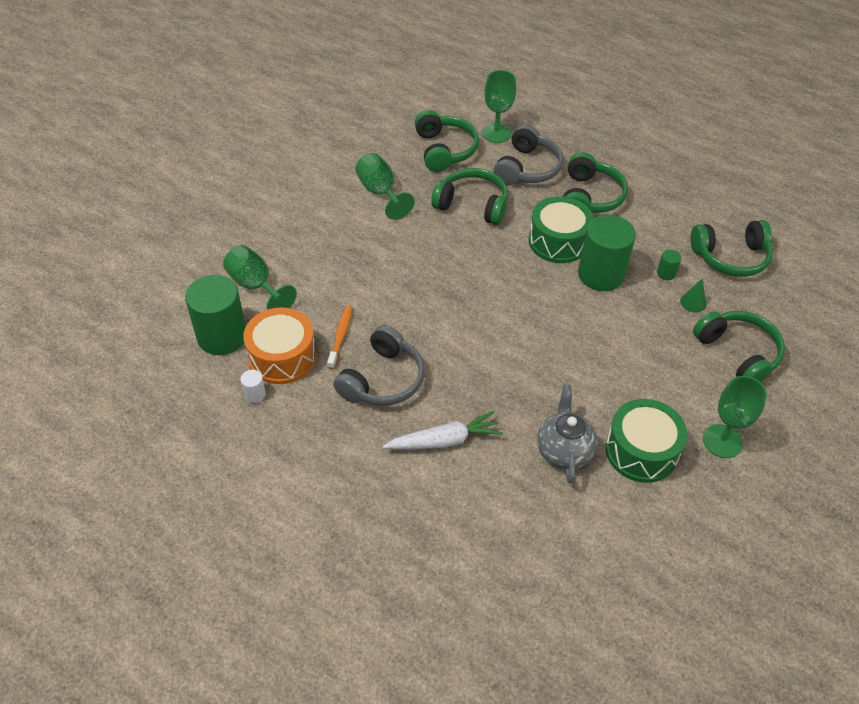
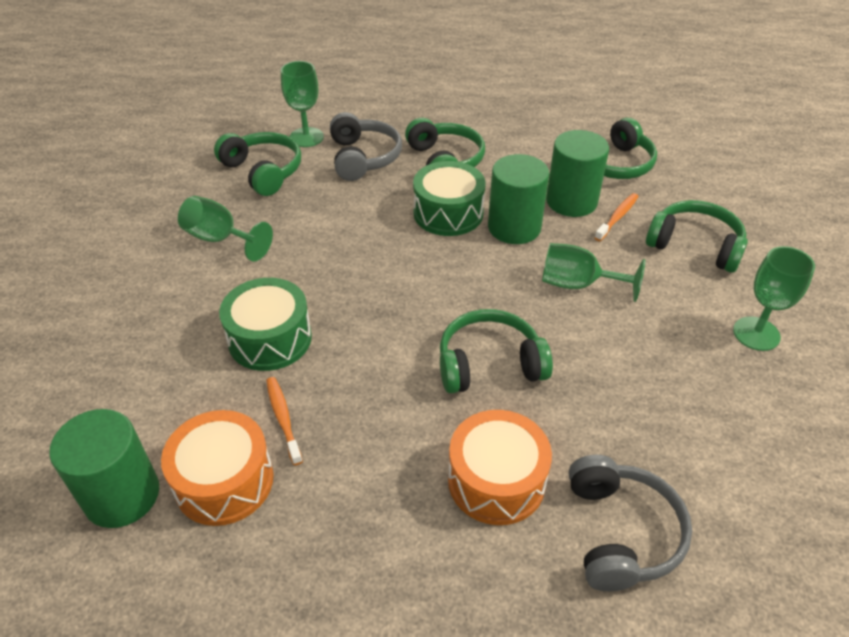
camera: 30 degrees left, 5 degrees down
green goblet [223,245,297,310] -> green goblet moved to [542,243,646,302]
white cylinder [240,370,266,403] -> none
grey headphones [333,325,425,406] -> grey headphones moved to [569,455,692,591]
white carrot [383,411,503,450] -> orange drum [448,410,552,525]
green headphones [431,168,508,225] -> green headphones moved to [440,309,553,393]
grey teapot [537,385,598,483] -> none
green drum [605,399,688,483] -> green drum moved to [219,278,312,371]
green cylinder [657,250,681,280] -> green cylinder [546,130,609,217], size x2.44
green cone [680,279,706,313] -> orange toothbrush [595,193,639,241]

